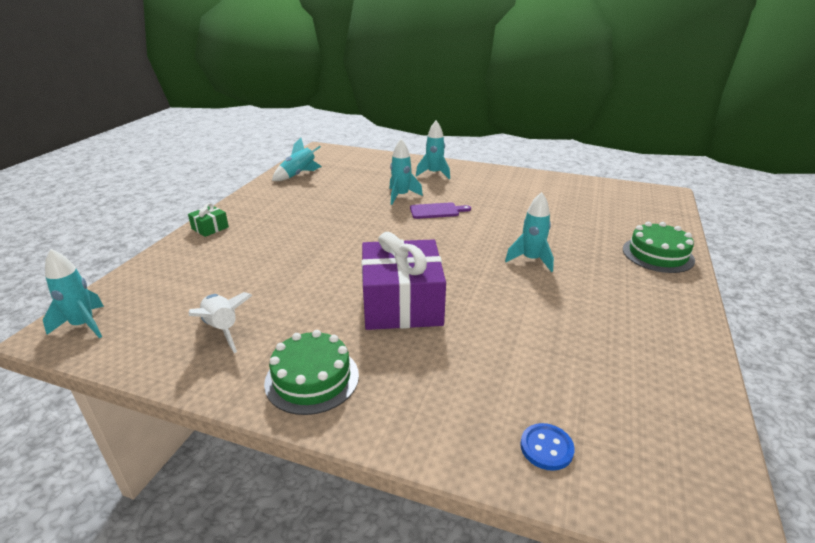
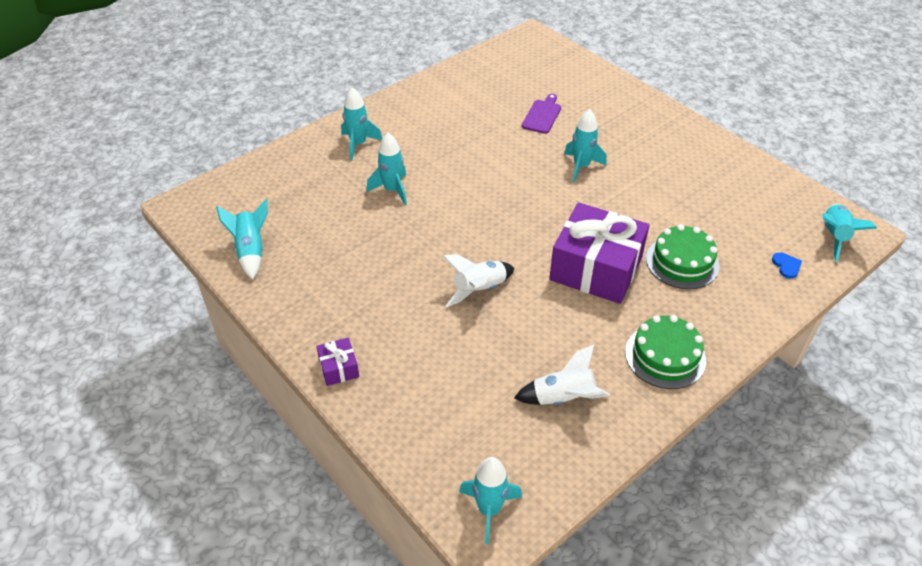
camera: 60 degrees left, 15 degrees up
green gift [188,203,229,237] -> purple gift [316,337,359,386]
purple cutting board [410,202,471,219] -> purple cutting board moved to [522,94,561,134]
blue button [520,423,575,471] -> blue heart [772,252,802,279]
green cake [623,222,695,273] -> green cake moved to [646,224,719,289]
none -> white rocket [443,254,514,307]
none -> turquoise rocket [822,204,877,262]

